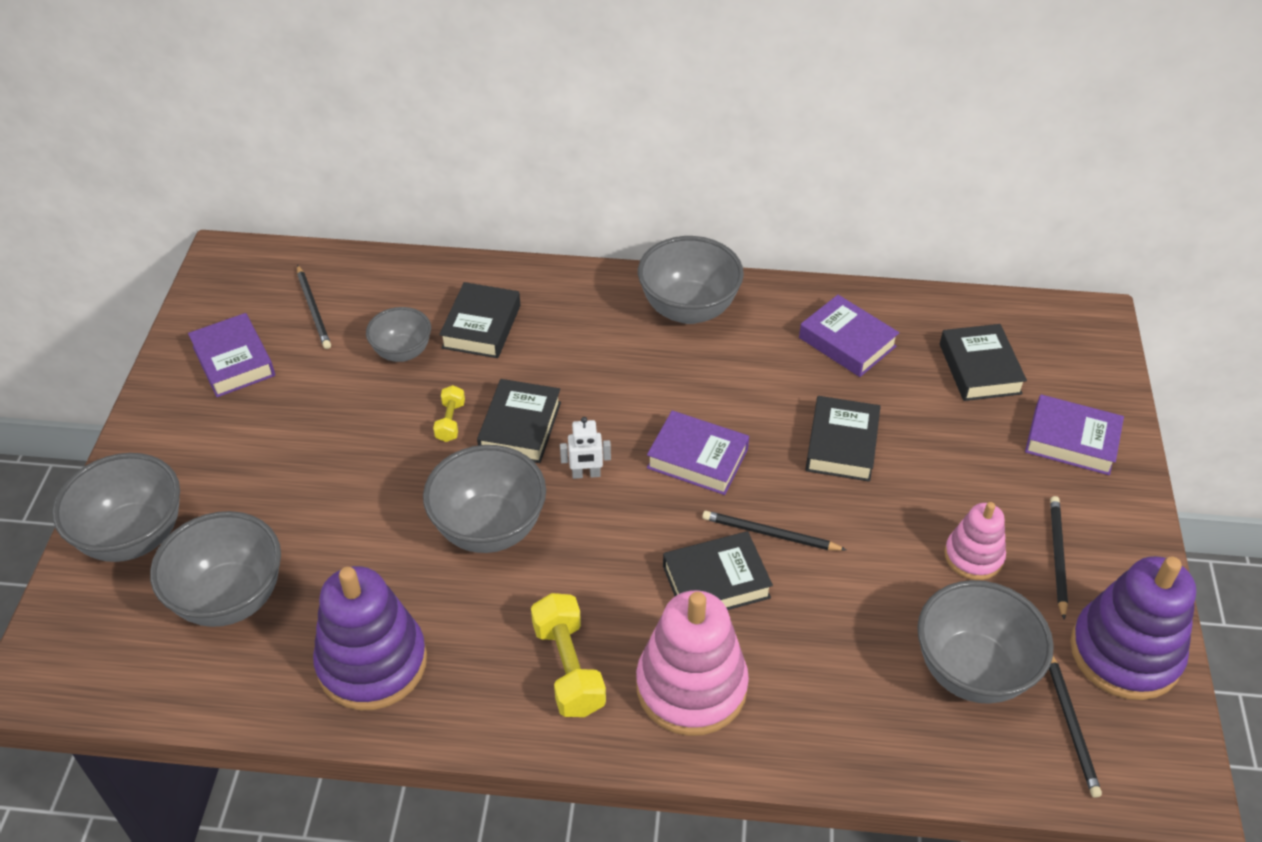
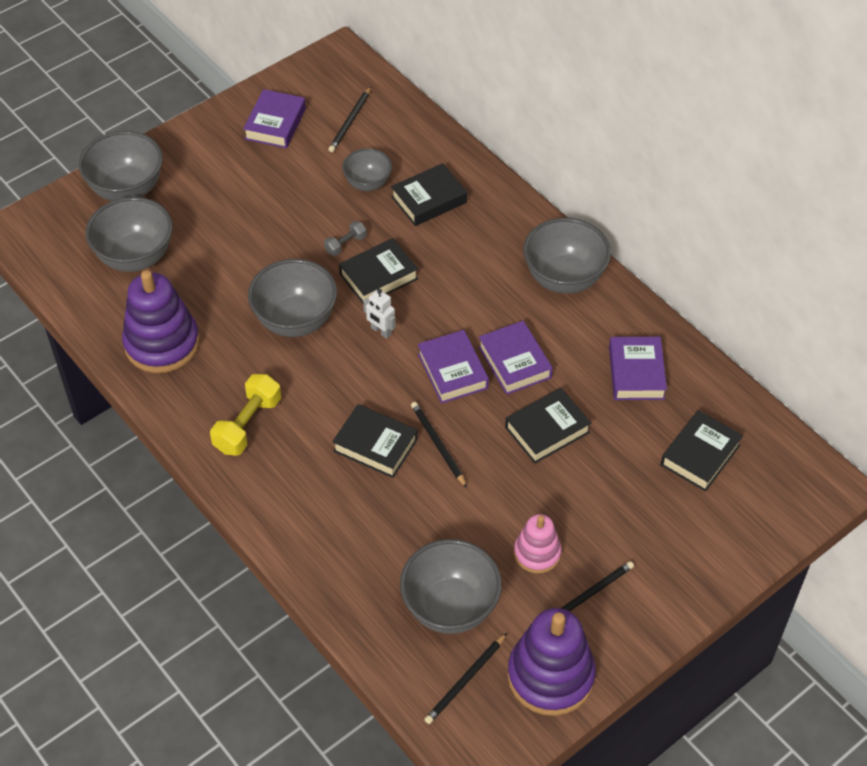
camera: 45 degrees right, 5 degrees up
yellow dumbbell [433,385,465,442] -> grey dumbbell [324,221,367,256]
pink stacking toy [636,590,749,736] -> none
purple book [1025,394,1124,475] -> purple book moved to [478,321,553,395]

